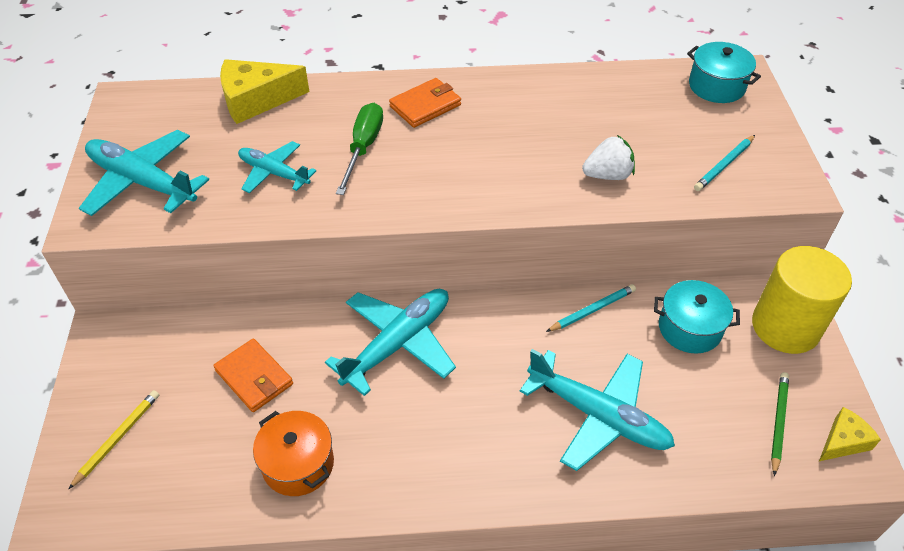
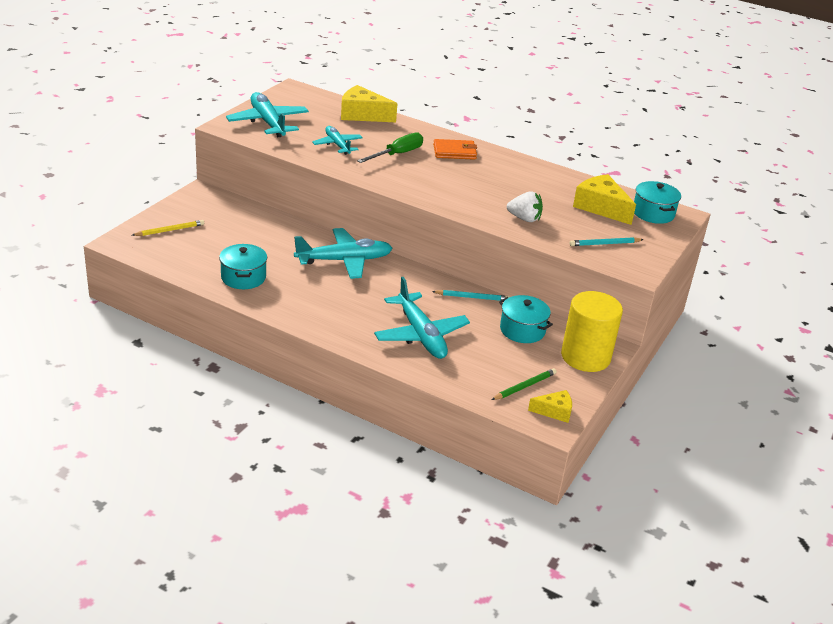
camera: 30 degrees right, 15 degrees down
orange wallet [213,338,293,412] -> none
orange pot [253,411,334,496] -> turquoise pot [219,244,267,289]
none -> yellow cheese [573,174,636,225]

